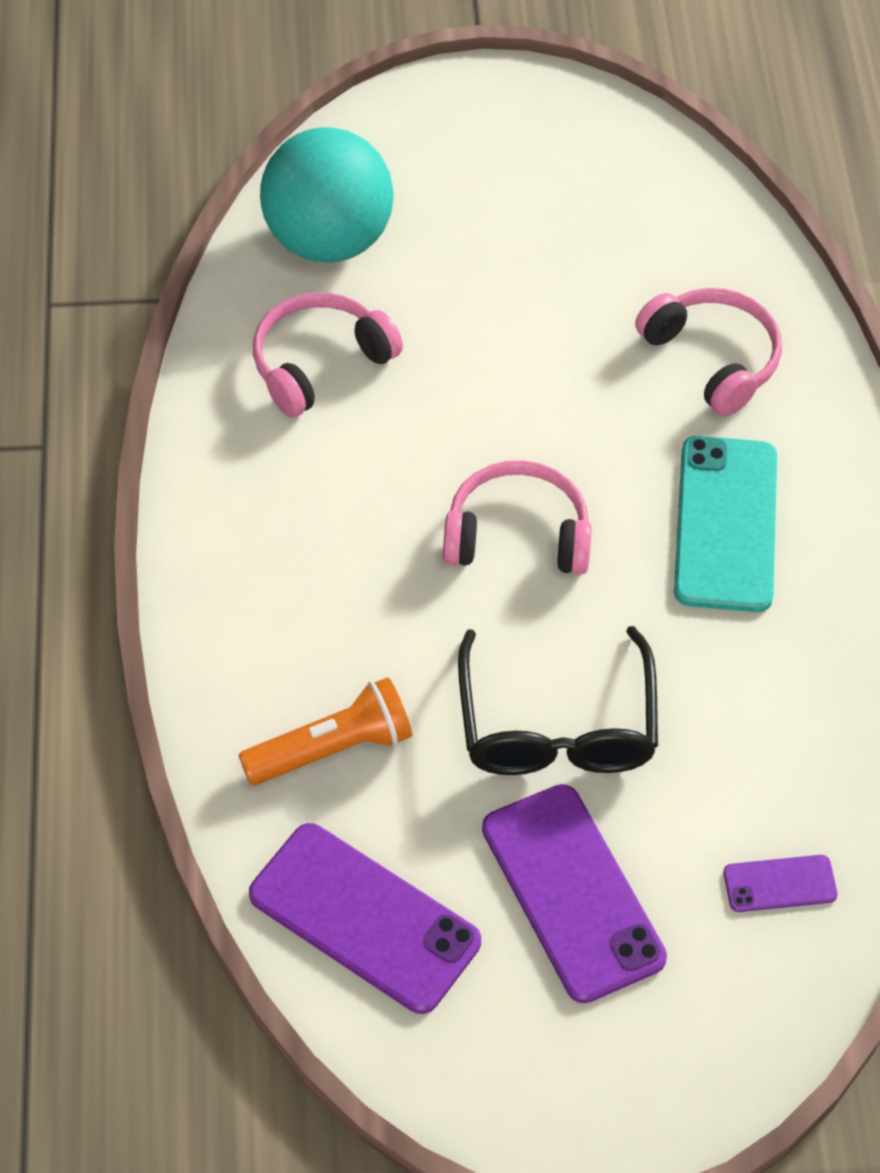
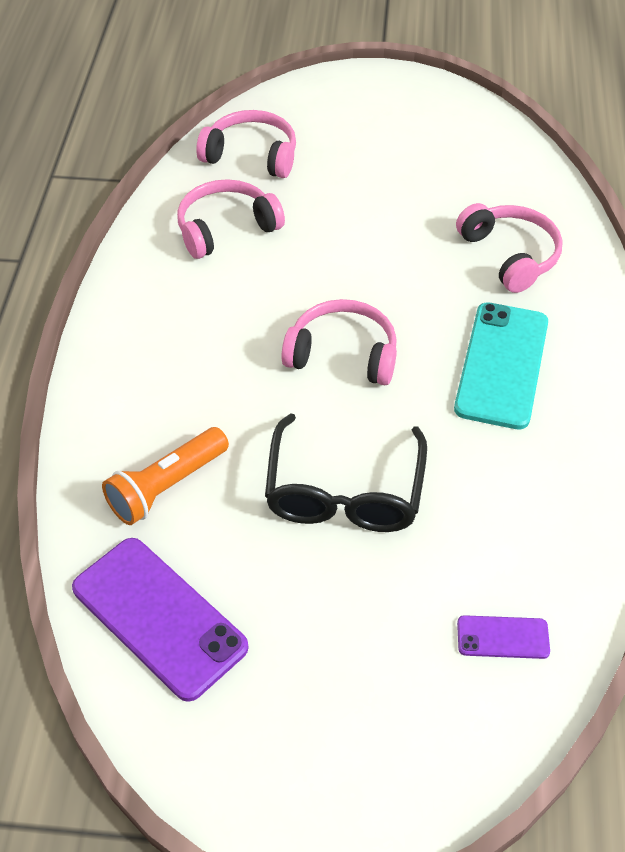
camera: 10 degrees right, 5 degrees down
orange flashlight [239,677,412,785] -> orange flashlight turned 150 degrees clockwise [102,427,229,525]
turquoise ball [260,127,394,262] -> pink headphones [196,110,296,178]
purple phone [482,784,667,1003] -> none

